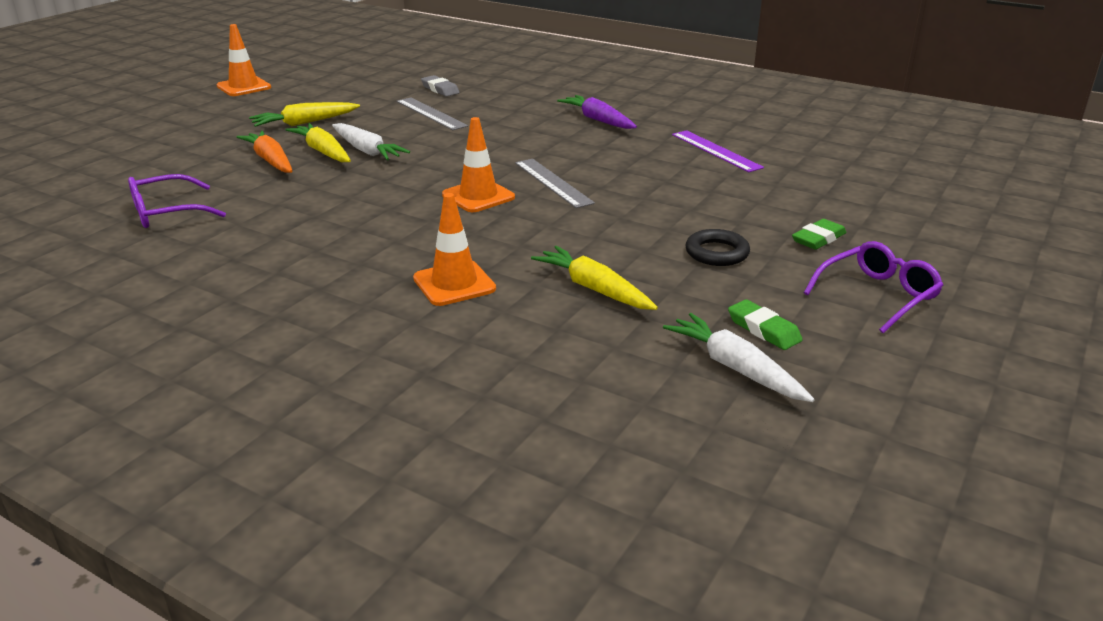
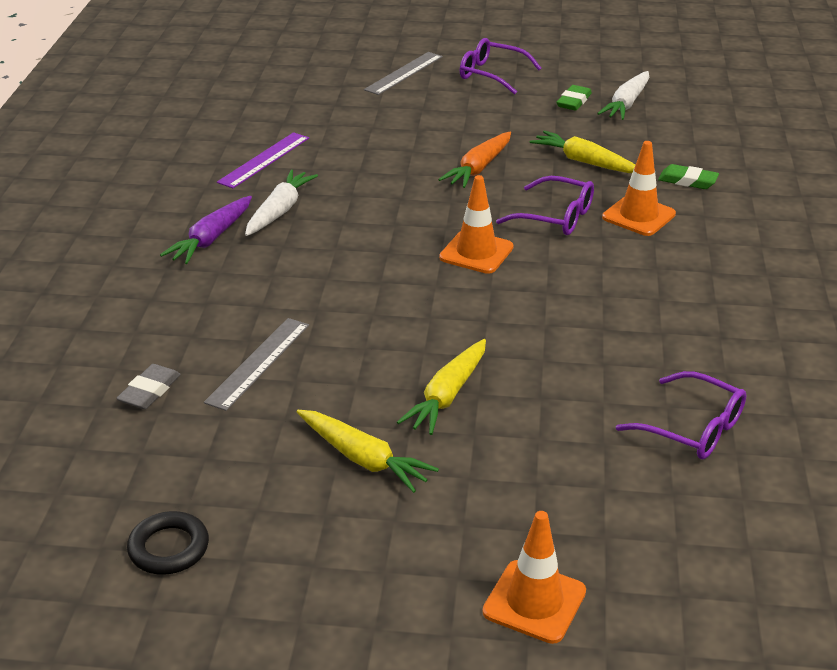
camera: 115 degrees left, 5 degrees up
orange traffic cone [216,24,271,96] -> orange traffic cone moved to [483,511,586,644]
orange carrot [237,131,293,173] -> orange carrot moved to [438,132,511,188]
white carrot [332,123,410,160] -> white carrot moved to [245,169,318,236]
grey ruler [515,159,595,208] -> grey ruler moved to [364,52,443,95]
yellow carrot [531,246,658,310] -> yellow carrot turned 105 degrees clockwise [530,131,635,173]
black ring [685,229,750,266] -> black ring moved to [127,511,209,575]
green eraser [792,219,846,250] -> green eraser moved to [658,164,719,189]
none -> purple glasses [496,176,594,235]

